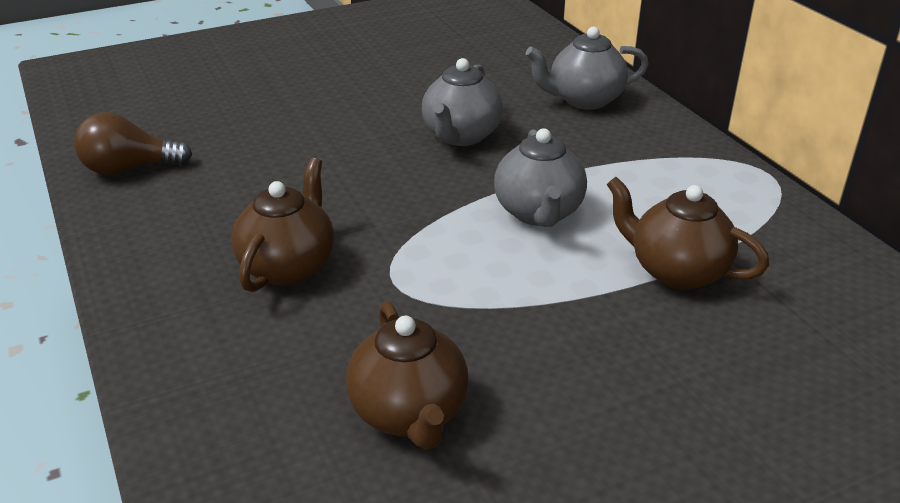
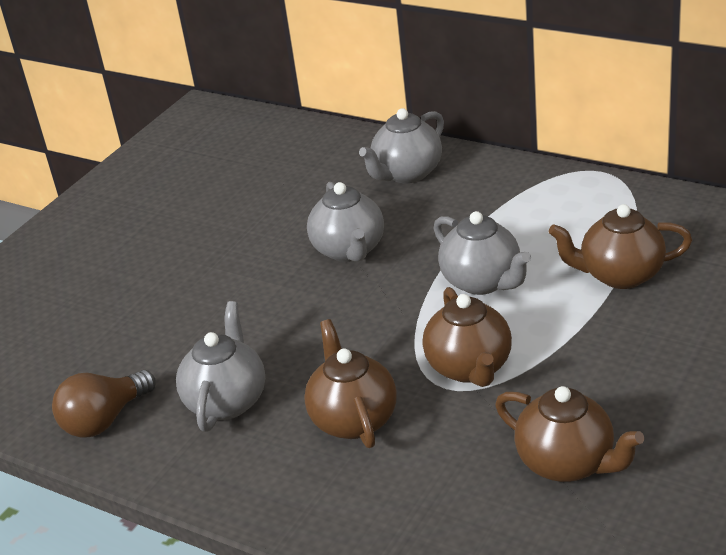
camera: 30 degrees left, 0 degrees up
none -> grey teapot [176,301,265,432]
none -> brown teapot [423,287,512,387]

